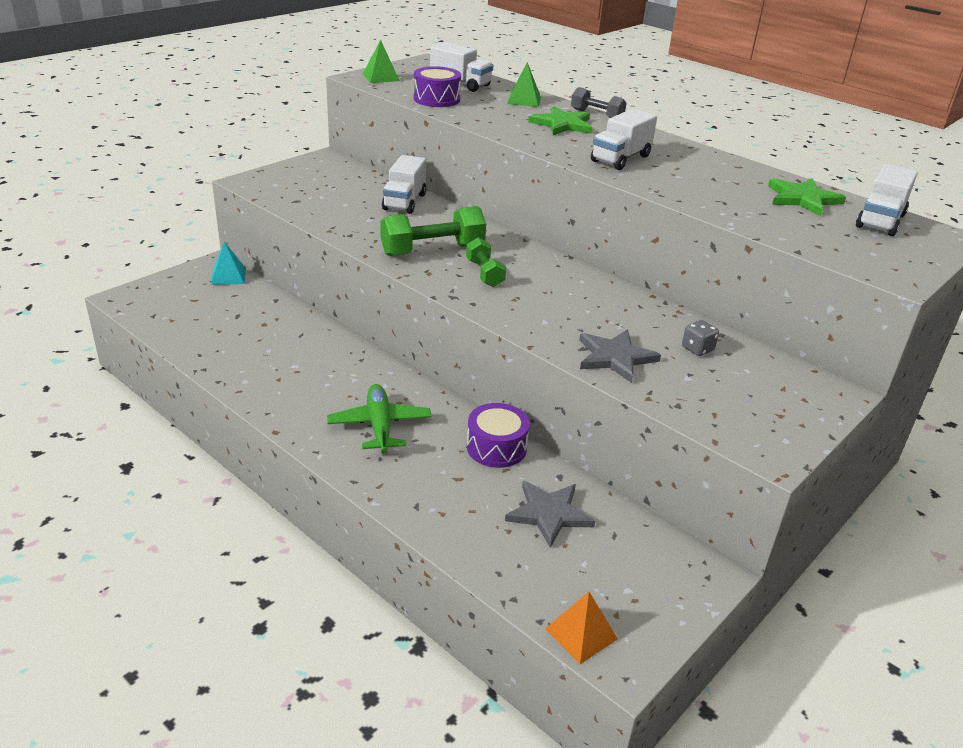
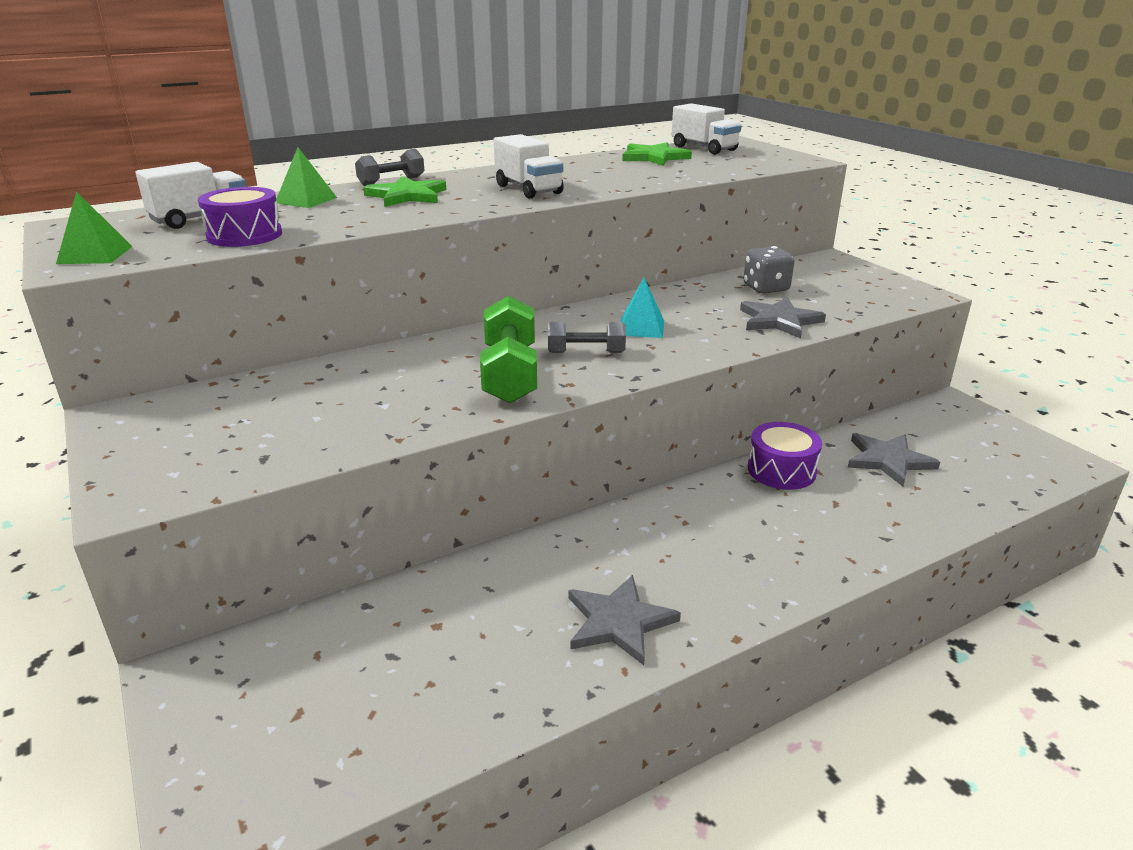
camera: 70 degrees left, 5 degrees down
turquoise pyramid [211,242,246,285] -> turquoise pyramid moved to [621,278,664,338]
green plane [327,384,432,453] -> none
white truck [382,155,426,214] -> none
green dumbbell [466,238,506,287] -> grey dumbbell [548,322,626,353]
orange pyramid [545,592,618,664] -> none
grey dice [682,320,719,356] -> grey dice [743,246,794,294], size x1.52
none -> grey star [568,575,681,665]

